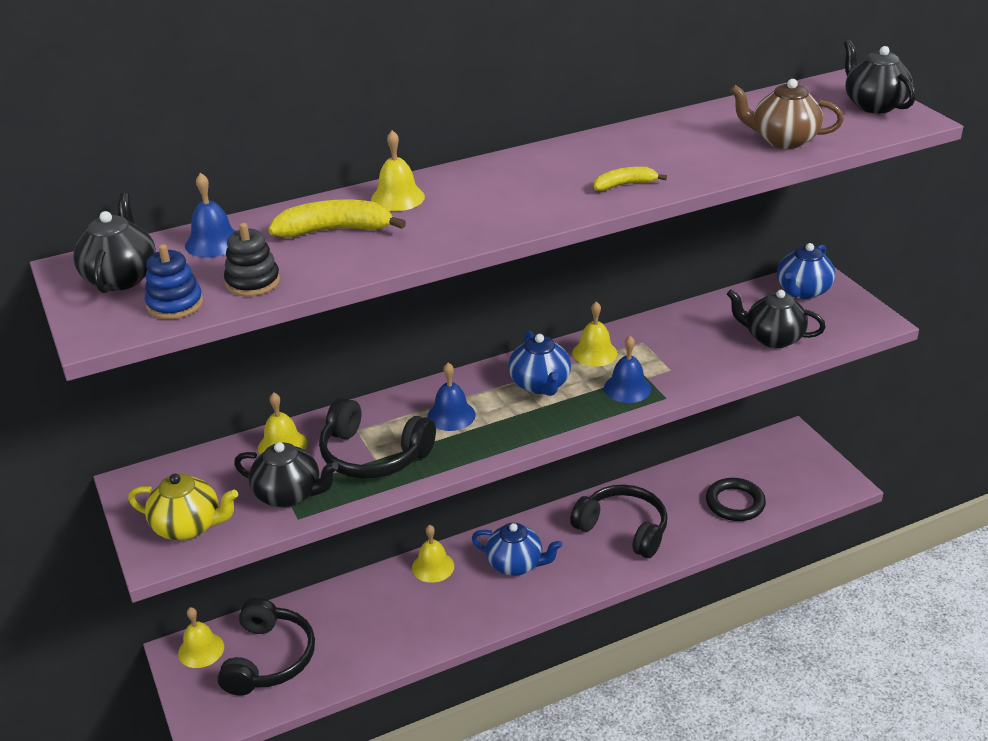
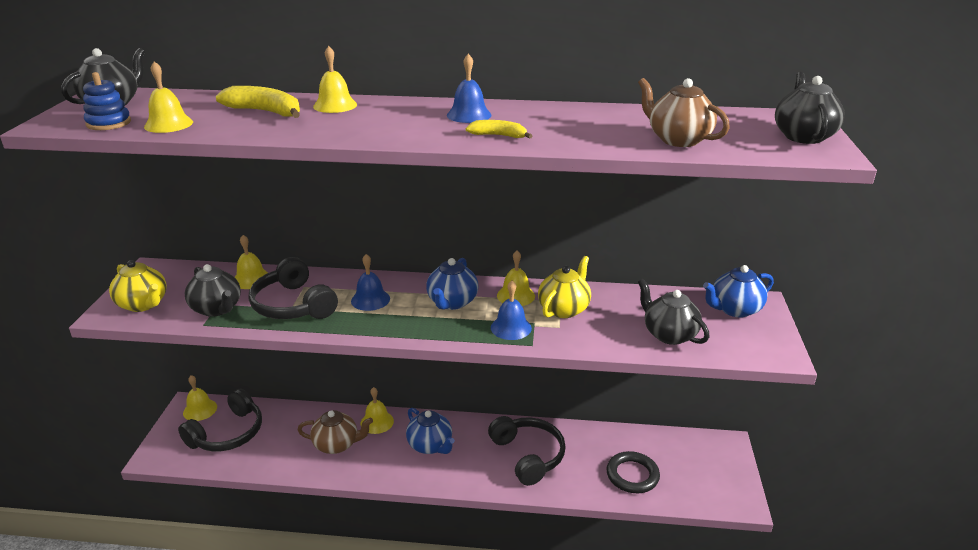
camera: 30 degrees right, 5 degrees down
blue bell [185,173,235,258] -> blue bell moved to [447,54,491,123]
black stacking toy [224,223,280,296] -> yellow bell [144,61,193,133]
none -> brown teapot [298,410,373,454]
none -> yellow teapot [538,256,591,318]

